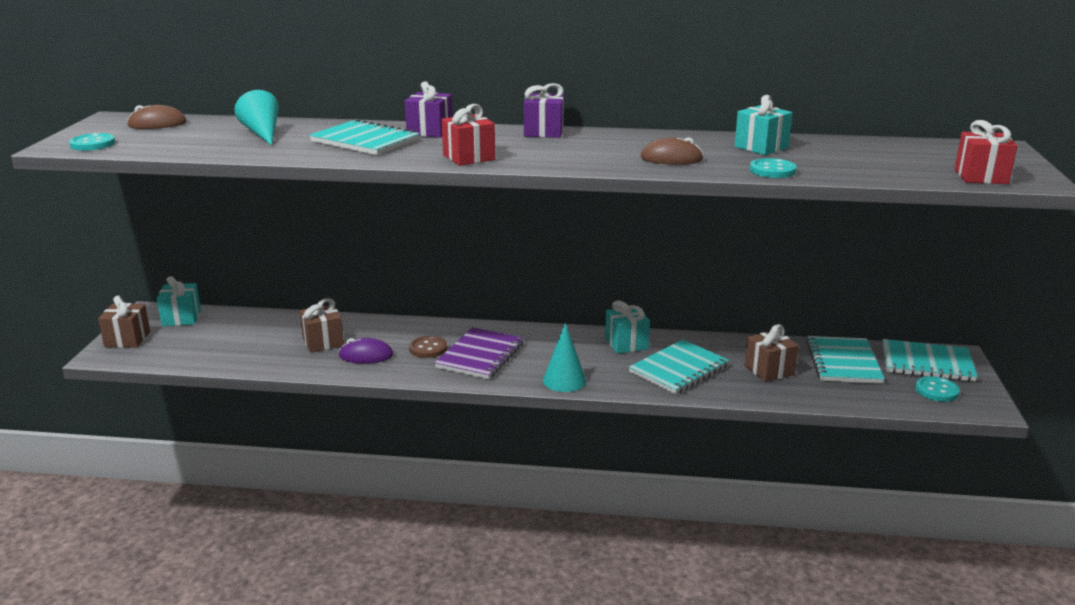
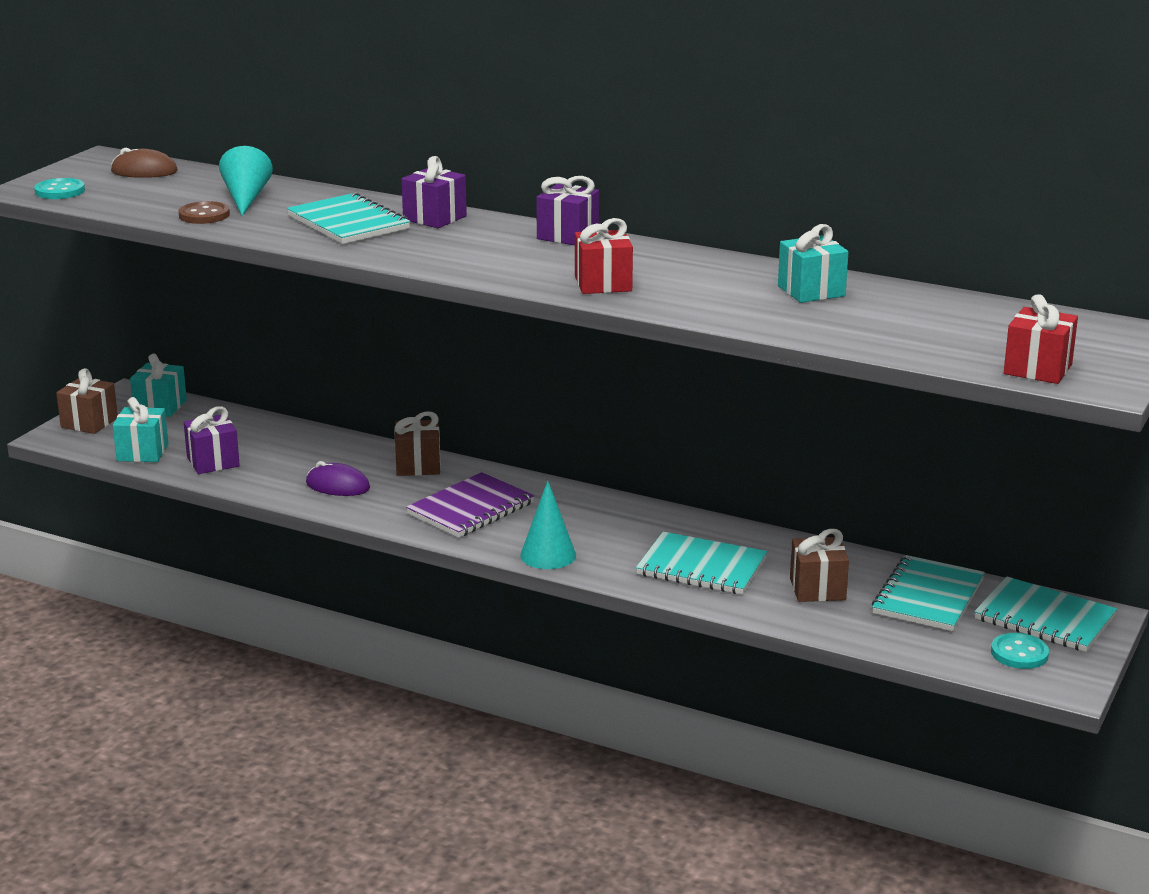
camera: 20 degrees right, 0 degrees up
brown gift [300,298,344,353] -> brown gift moved to [395,411,441,476]
brown button [409,336,447,358] -> brown button moved to [178,201,230,224]
red gift [442,104,495,166] -> red gift moved to [575,218,633,294]
turquoise gift [605,301,650,354] -> turquoise gift moved to [113,397,169,462]
turquoise notebook [629,339,729,394] -> turquoise notebook turned 45 degrees clockwise [636,532,767,595]
brown mouse [640,137,704,165] -> none
turquoise button [750,158,797,178] -> none
none -> purple gift [184,406,240,474]

